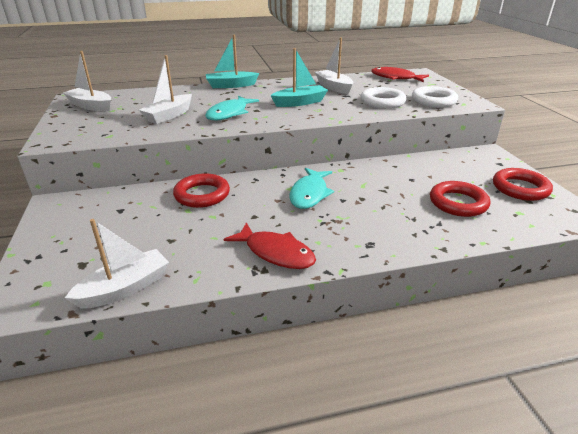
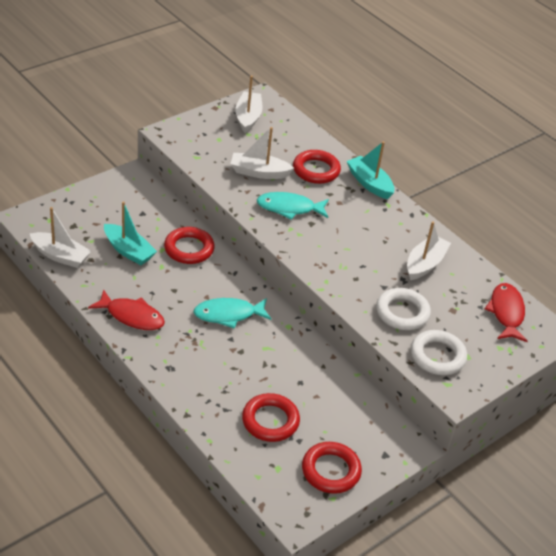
camera: 60 degrees right, 10 degrees up
red fish [224,222,316,269] -> red fish turned 75 degrees counterclockwise [88,290,165,330]
turquoise boat [270,48,328,107] -> turquoise boat moved to [104,201,157,265]
none -> red ring [293,150,341,184]

